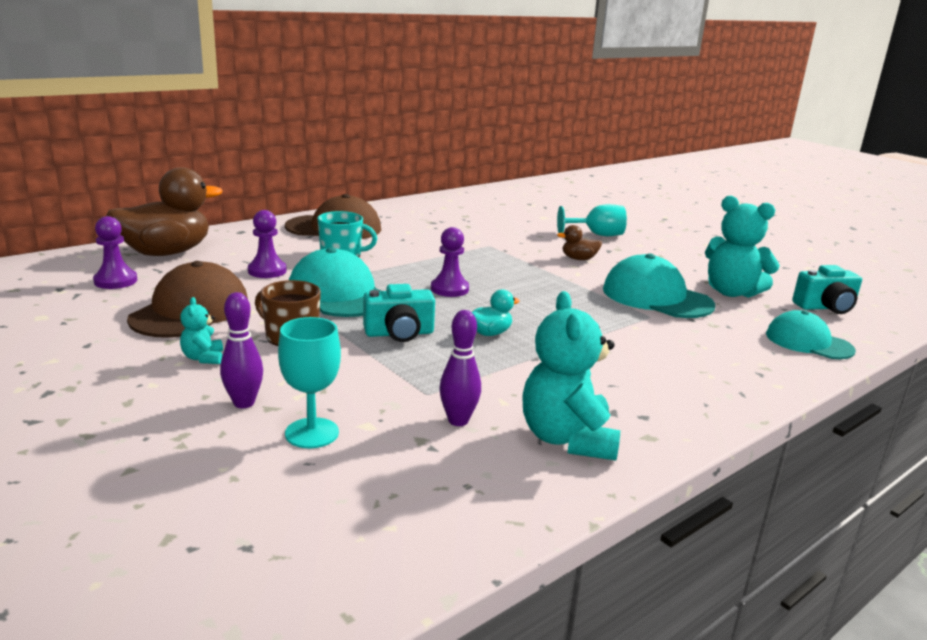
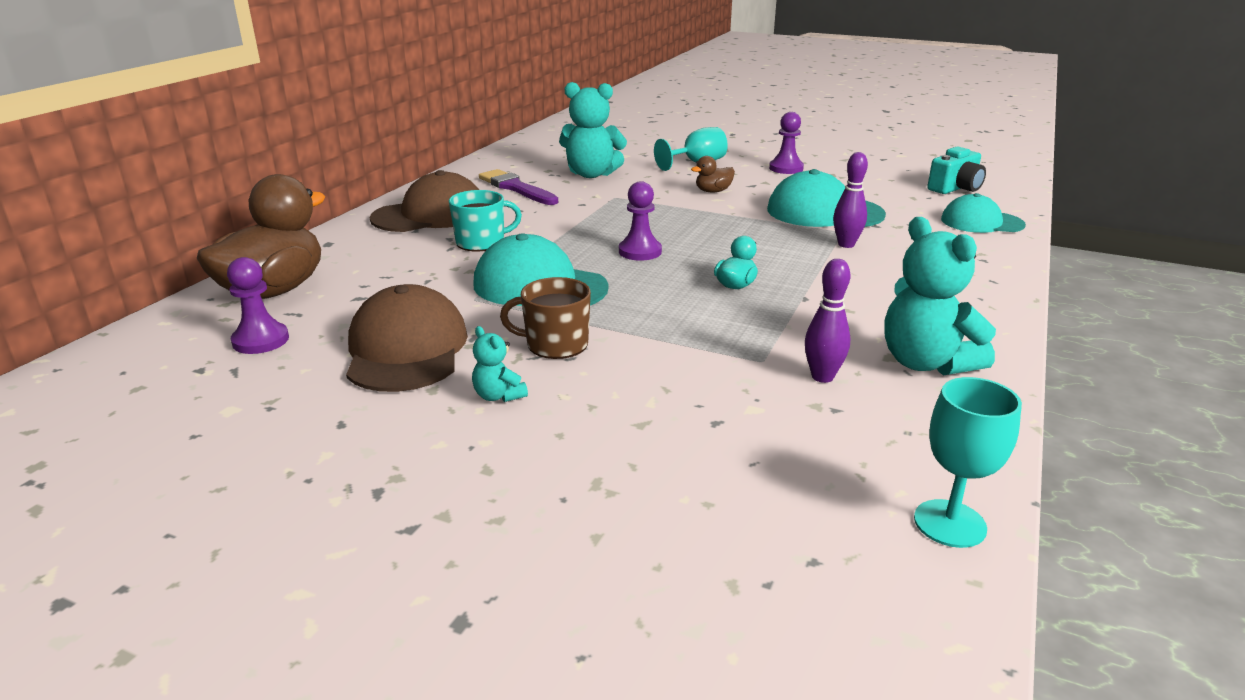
camera: 25 degrees left, 5 degrees up
purple bowling pin [220,292,263,408] -> purple bowling pin moved to [833,152,868,248]
purple pawn [248,210,287,278] -> purple pawn moved to [769,112,804,174]
turquoise goblet [278,317,341,448] -> turquoise goblet moved to [914,377,1022,548]
turquoise camera [363,284,435,342] -> none
turquoise teddy bear [705,196,780,298] -> turquoise teddy bear moved to [559,82,627,178]
none -> purple brush [479,169,558,205]

